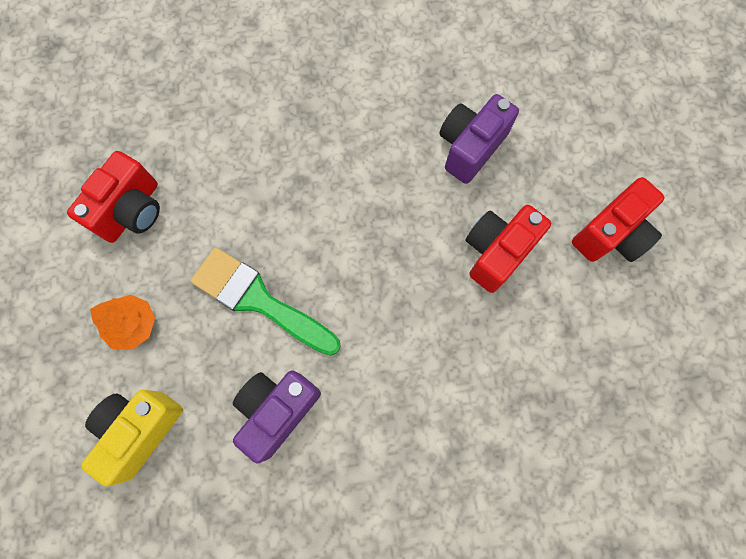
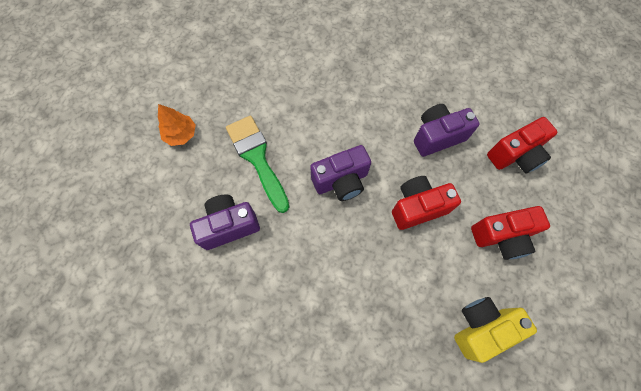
camera: 30 degrees right, 5 degrees down
red camera [67,151,160,243] -> red camera moved to [487,117,558,173]
yellow camera [81,390,183,487] -> yellow camera moved to [454,297,537,363]
none -> purple camera [310,145,371,201]

